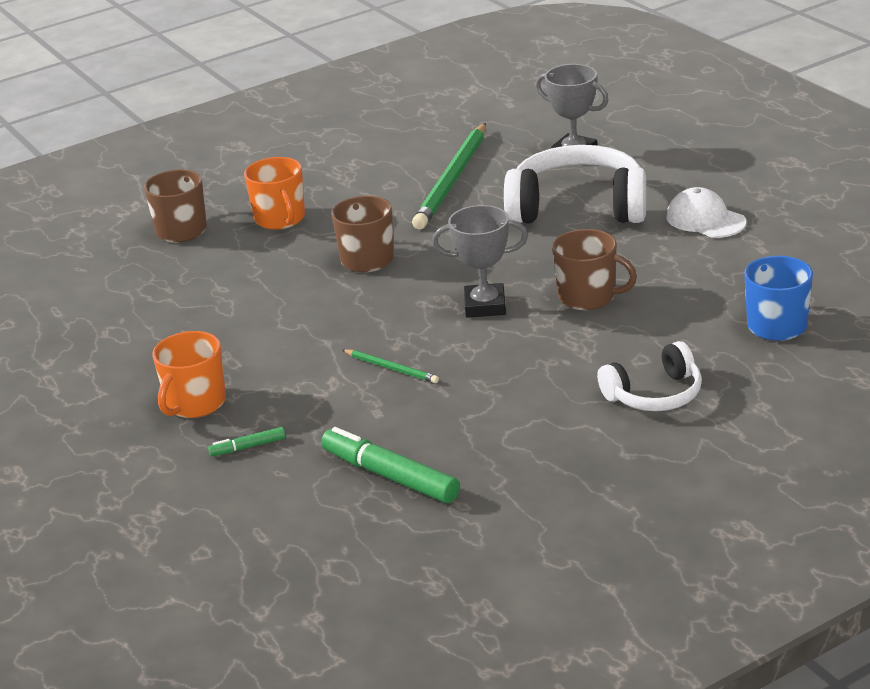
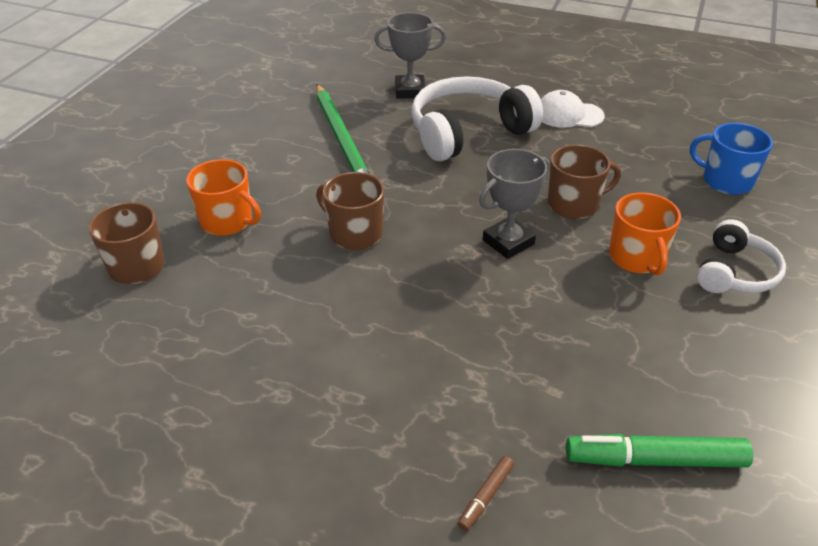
camera: 40 degrees left, 10 degrees up
orange mug [152,331,226,418] -> orange mug moved to [609,192,681,276]
green marker [208,427,285,456] -> brown marker [458,456,514,531]
green pencil [343,349,439,383] -> none

